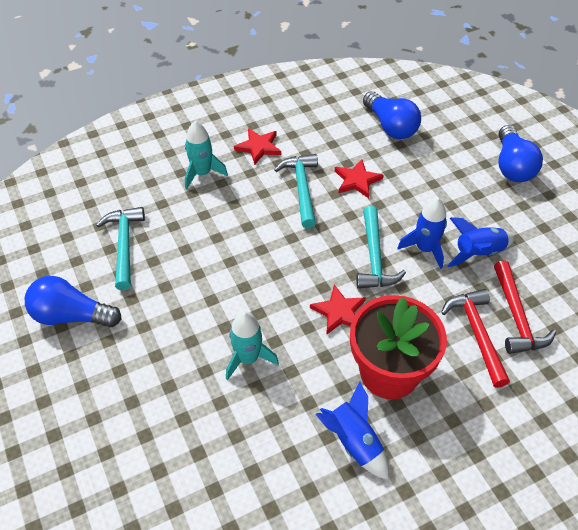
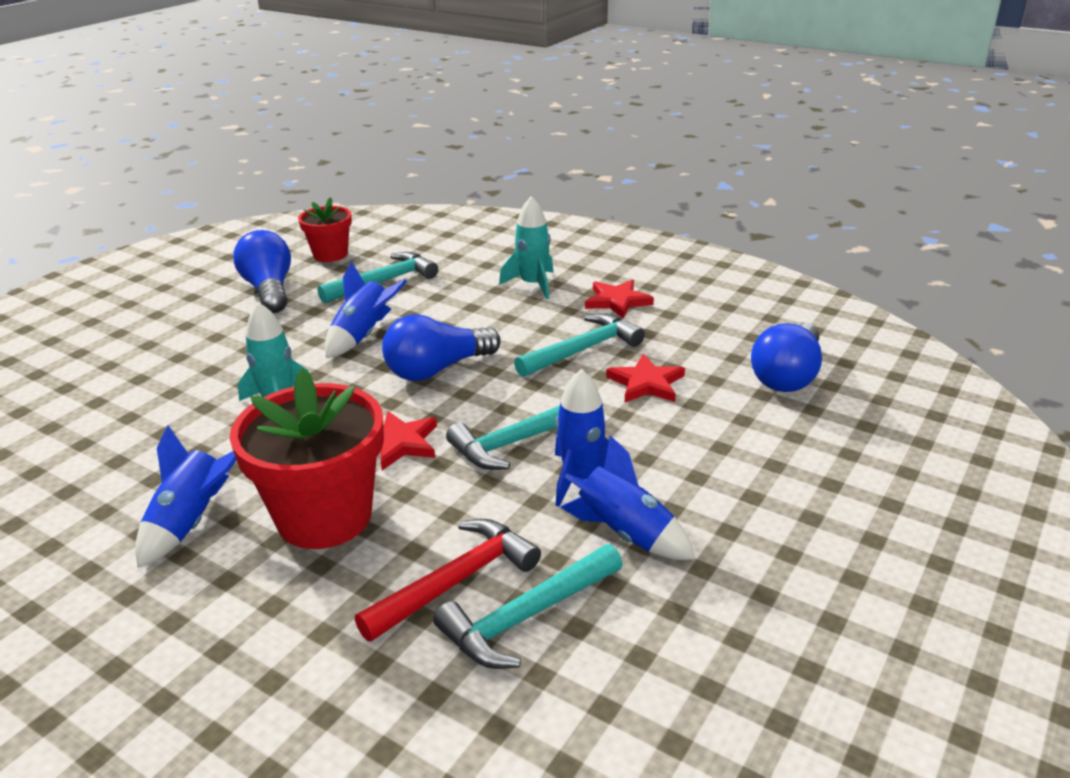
camera: 60 degrees right, 20 degrees down
red hammer [494,261,556,354] -> turquoise hammer [433,544,623,669]
blue light bulb [499,125,543,182] -> blue light bulb moved to [382,314,501,381]
none -> red flower pot [298,197,352,262]
none -> blue rocket [325,262,407,358]

